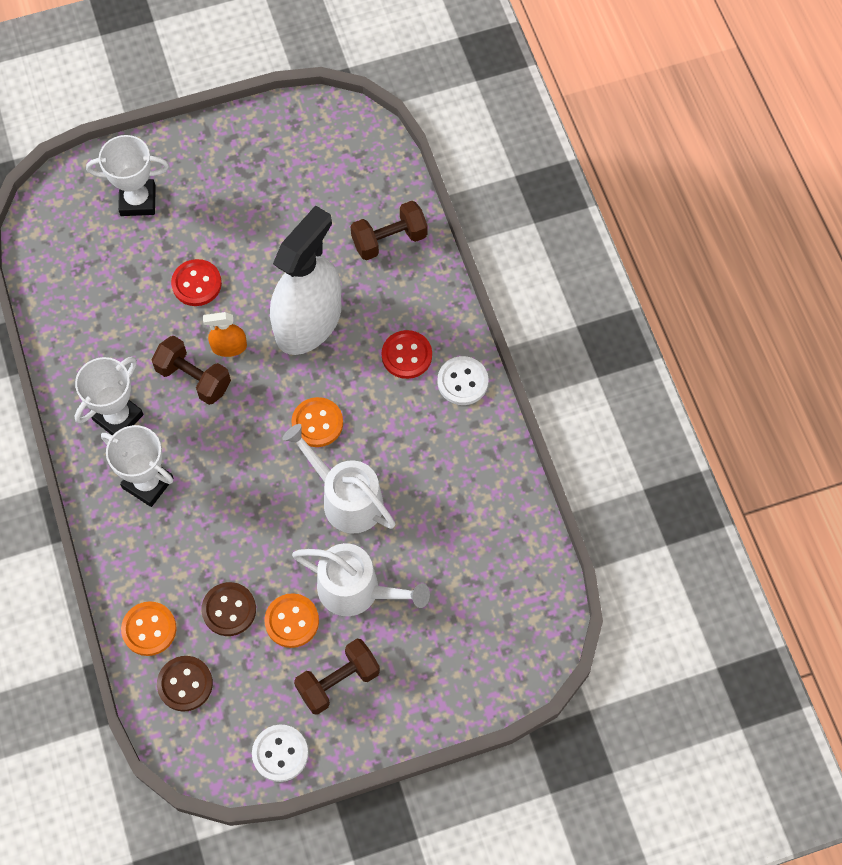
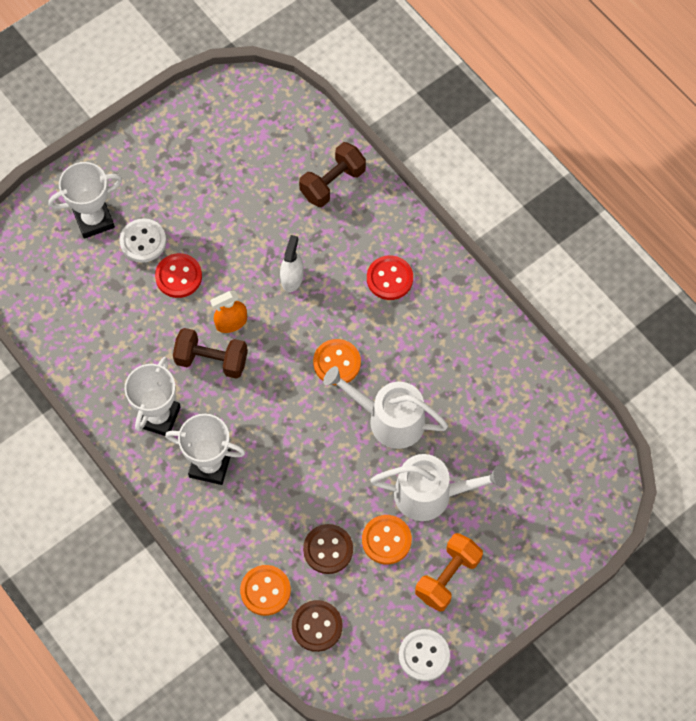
camera: 20 degrees left, 0 degrees up
white spray bottle [270,205,341,355] -> white spray bottle [280,235,303,292], size x0.42
brown dumbbell [294,639,380,715] -> orange dumbbell [415,533,483,611]
white button [437,356,488,405] -> white button moved to [120,218,166,263]

